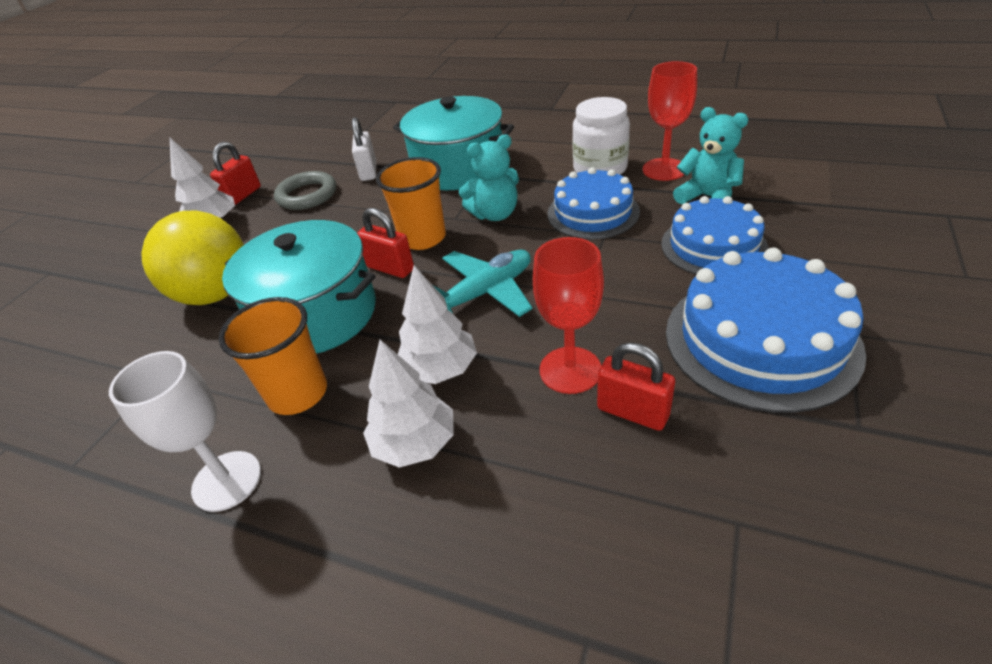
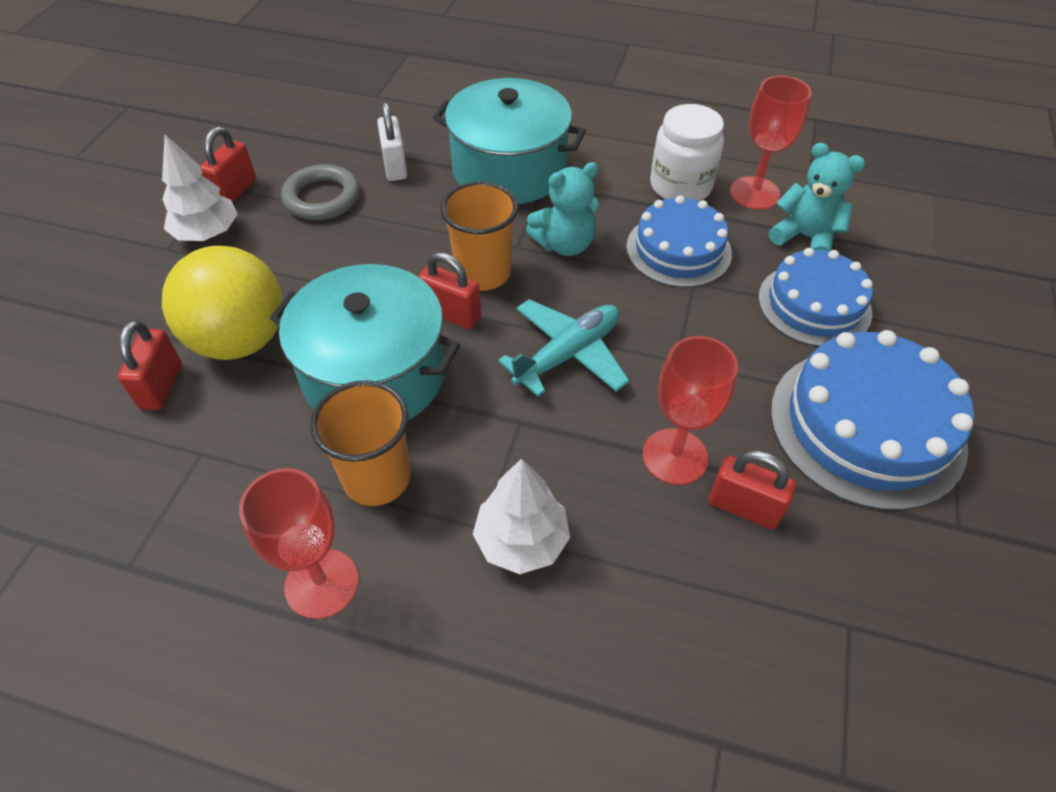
camera: 10 degrees left, 10 degrees up
white goblet [109,351,261,512] -> red goblet [239,468,359,619]
white tree [398,265,477,384] -> none
none -> red padlock [118,320,182,410]

